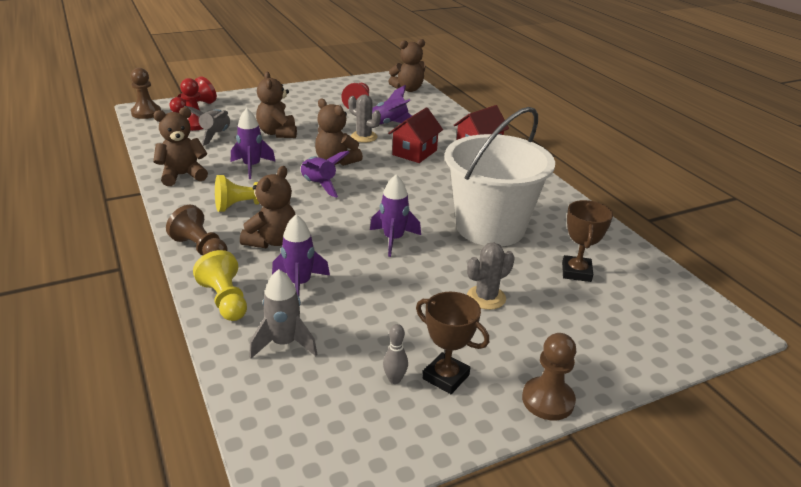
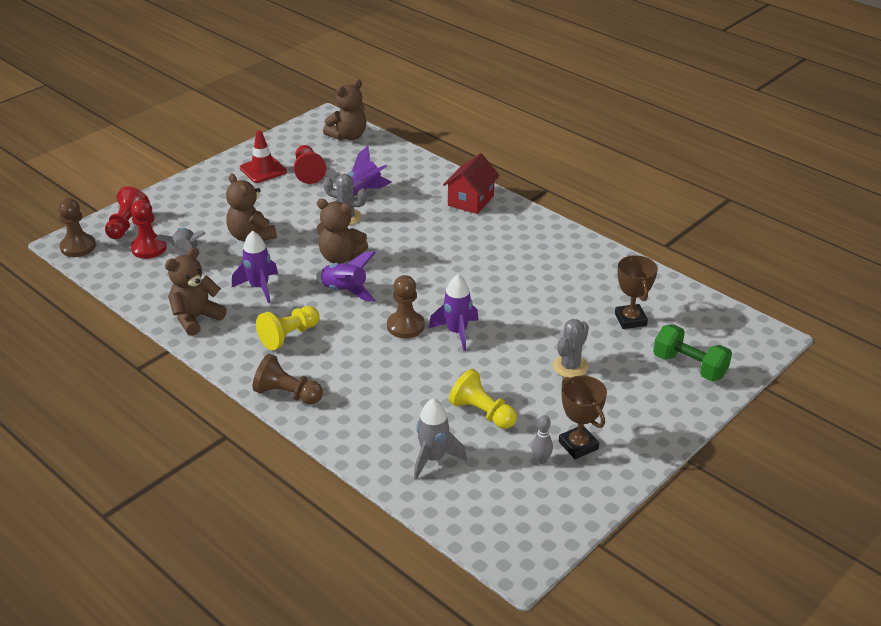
camera: 20 degrees left, 5 degrees up
yellow pawn [193,250,247,321] -> yellow pawn moved to [449,369,517,429]
brown teddy bear [240,166,296,249] -> none
purple rocket [272,215,330,296] -> none
red house [388,107,443,163] -> none
brown trophy [416,292,489,394] -> brown trophy turned 45 degrees clockwise [559,376,607,459]
white bucket [445,107,555,247] -> none
brown pawn [522,333,576,420] -> brown pawn moved to [387,275,424,338]
none -> red traffic cone [240,130,287,183]
none -> green dumbbell [653,324,732,381]

